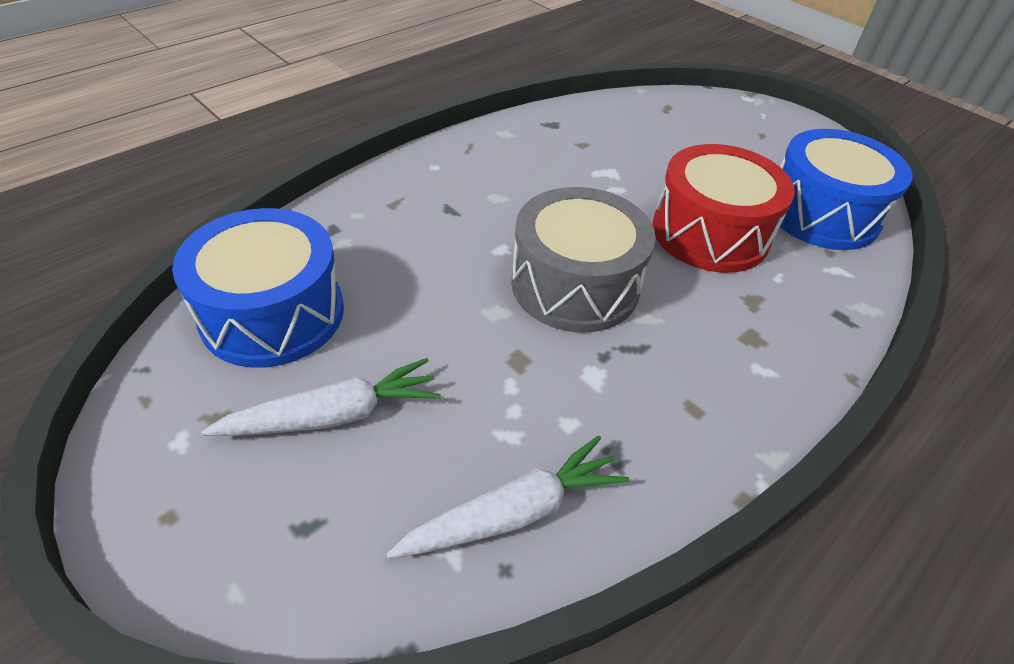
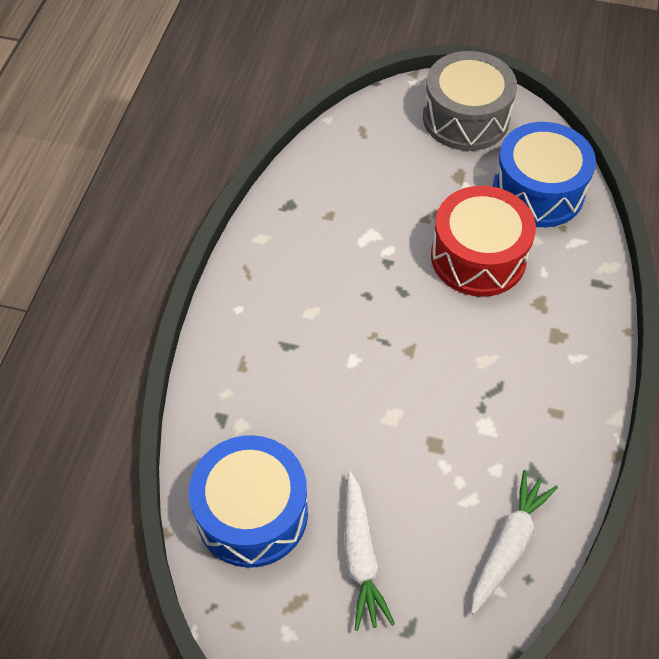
camera: 30 degrees left, 10 degrees up
white carrot [201,358,441,436] -> white carrot turned 135 degrees clockwise [344,472,395,631]
grey drum [511,187,656,333] -> grey drum moved to [423,51,517,151]

